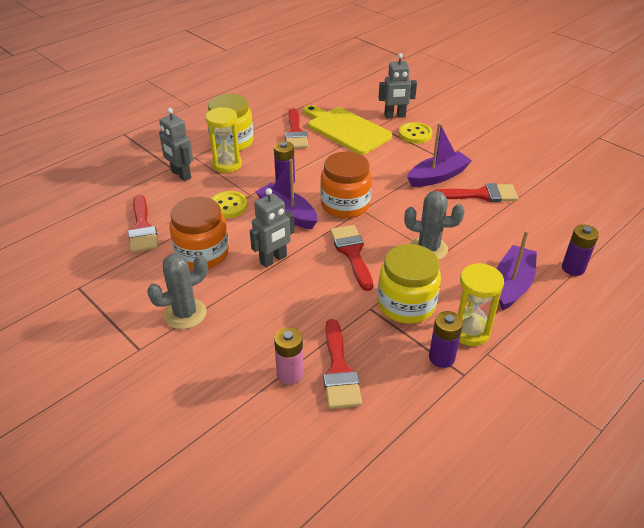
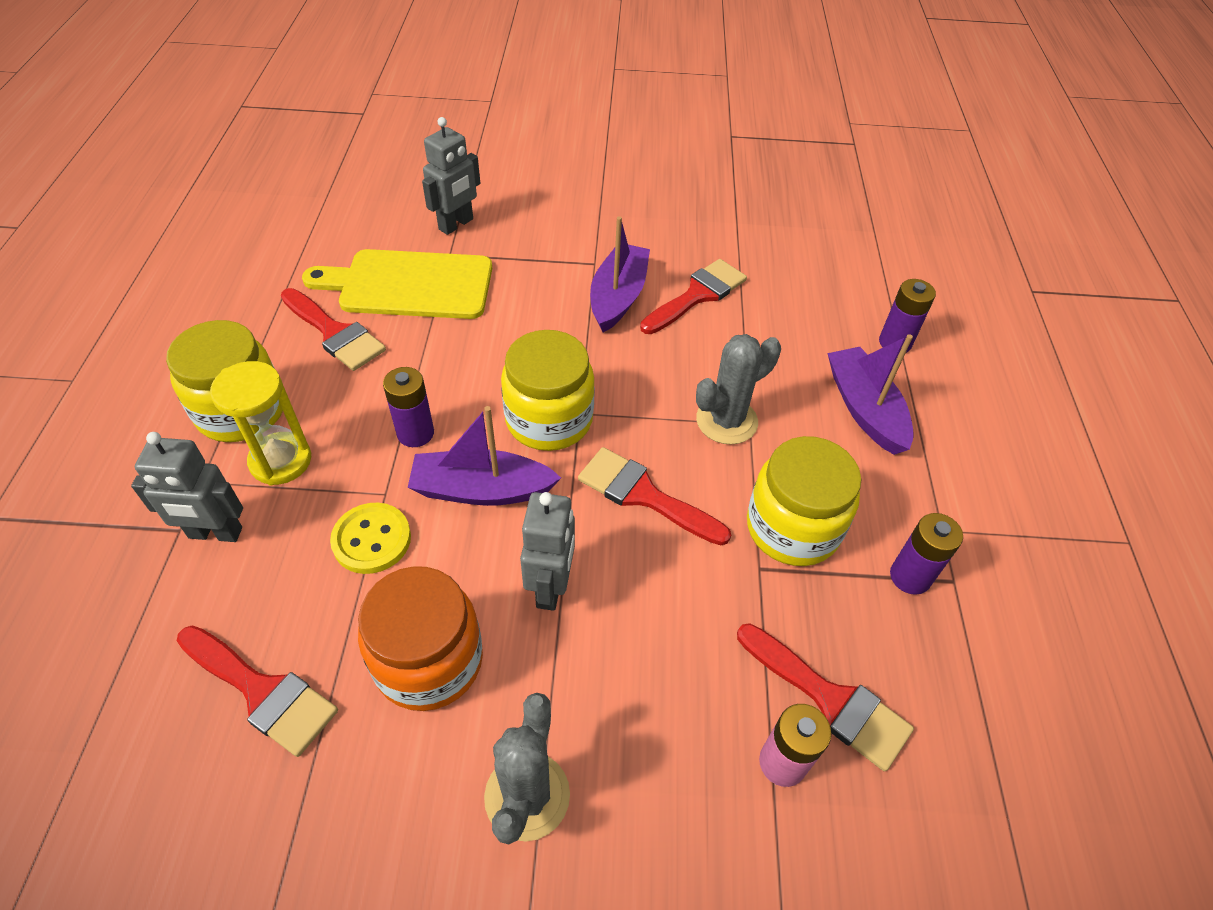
camera: 45 degrees left, 10 degrees up
orange jar [320,152,372,218] -> yellow jar [501,330,595,451]
yellow button [399,122,433,143] -> none
yellow hourglass [458,263,504,346] -> none

